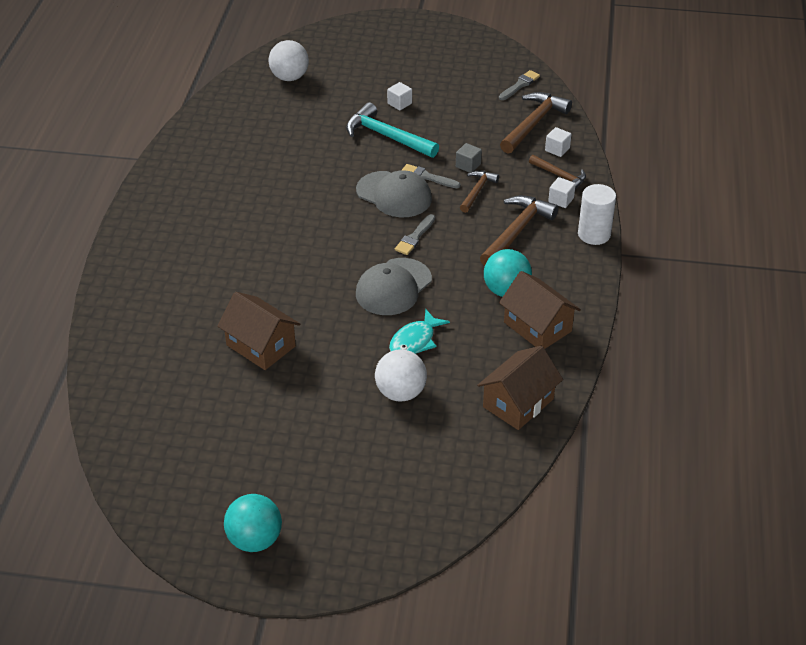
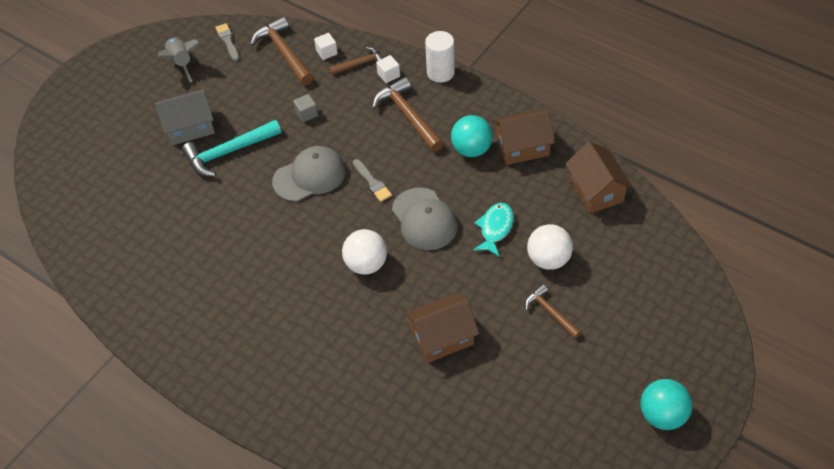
camera: 60 degrees left, 10 degrees up
white ball [268,40,309,81] -> white ball moved to [342,229,387,275]
white cube [387,82,412,110] -> grey house [155,89,215,145]
turquoise fish [389,309,450,354] -> turquoise fish turned 135 degrees counterclockwise [473,203,514,257]
grey brush [401,164,460,188] -> none
brown hammer [460,170,499,213] -> brown hammer moved to [525,284,581,339]
none -> grey rocket [158,38,200,83]

